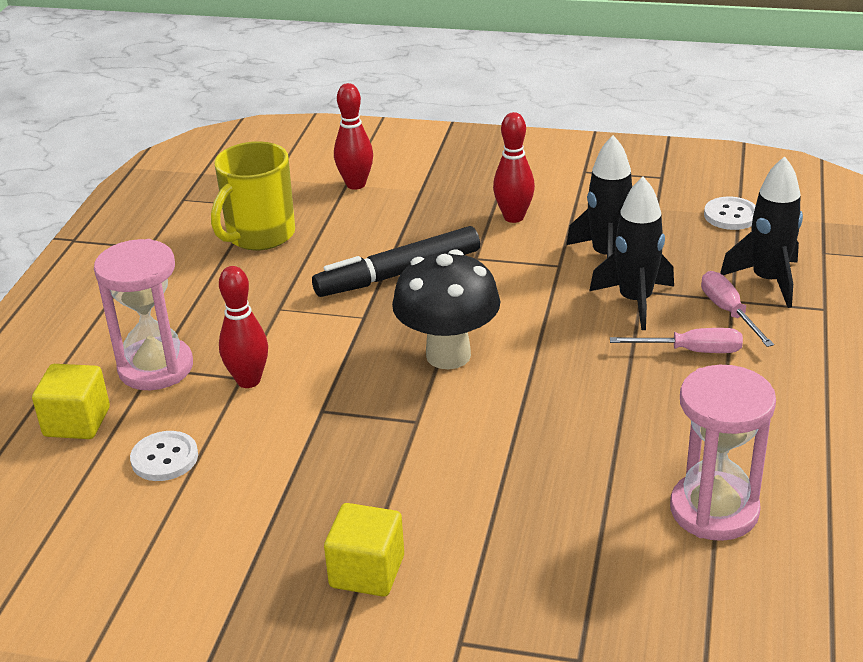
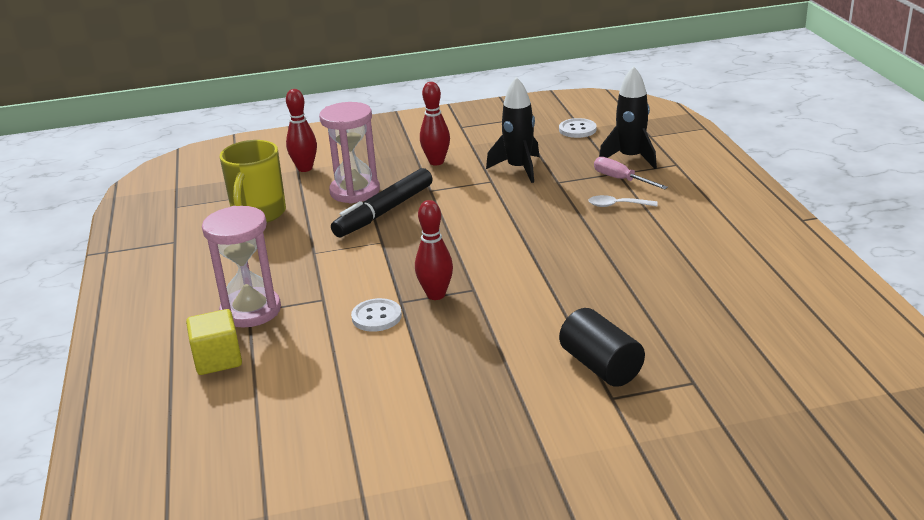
camera: 25 degrees left, 5 degrees down
white button [130,431,198,481] -> white button moved to [351,298,402,332]
red bowling pin [219,266,268,388] -> red bowling pin moved to [415,200,453,300]
yellow cube [324,503,404,597] -> none
black mushroom [392,249,500,369] -> none
black rocket [589,177,674,330] -> none
pink screwdriver [610,328,743,353] -> white spoon [588,195,658,207]
pink hourglass [670,365,776,541] -> pink hourglass moved to [319,102,380,203]
none -> black cylinder [559,308,645,387]

